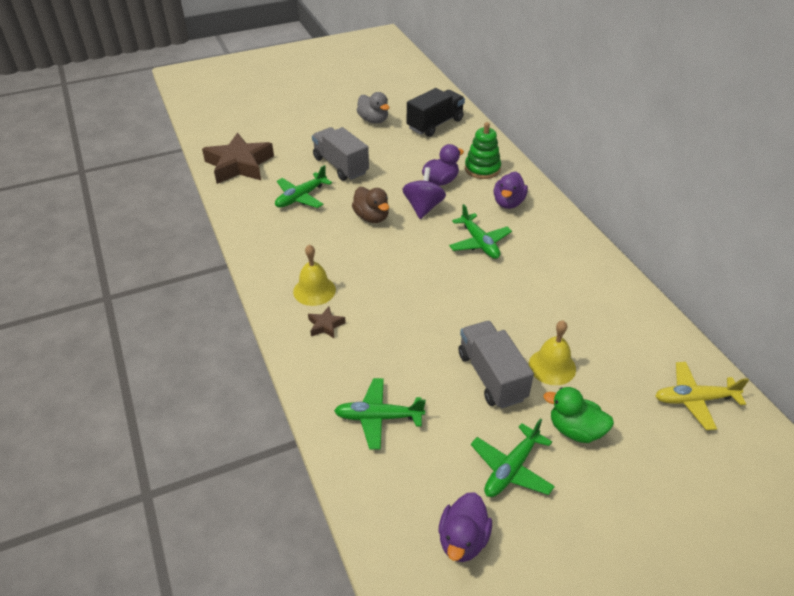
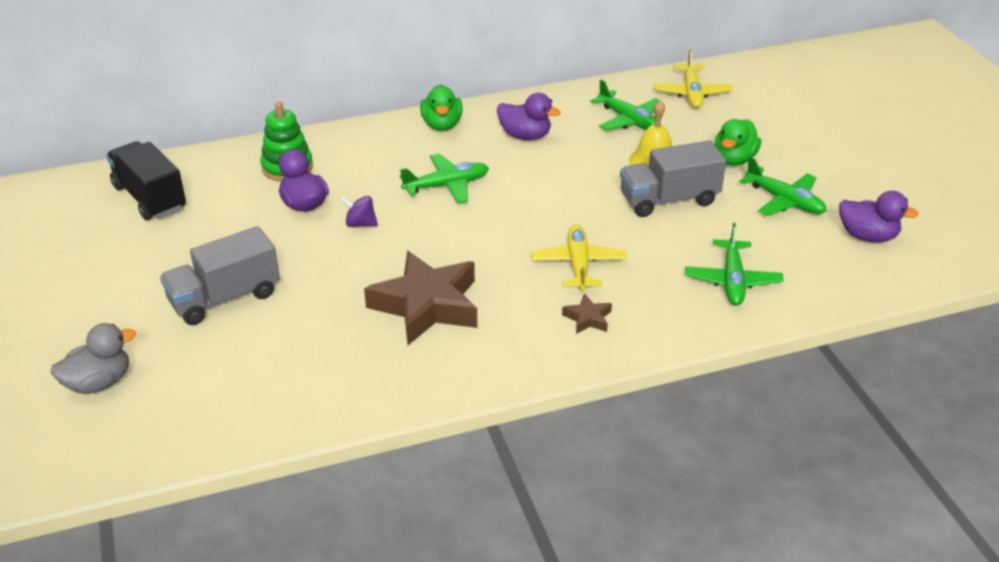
camera: 85 degrees left, 5 degrees down
brown star [202,133,274,184] -> brown star moved to [364,251,477,345]
green plane [275,165,332,208] -> green plane moved to [590,80,661,131]
yellow bell [293,244,336,306] -> none
brown duck [352,187,389,223] -> none
grey duck [357,92,390,124] -> grey duck moved to [51,323,136,394]
purple spinning top [403,167,446,219] -> purple spinning top [340,196,378,227], size x0.61
purple duck [494,172,528,209] -> purple duck moved to [497,93,561,140]
none -> green duck [420,85,462,131]
none -> yellow plane [531,224,627,291]

